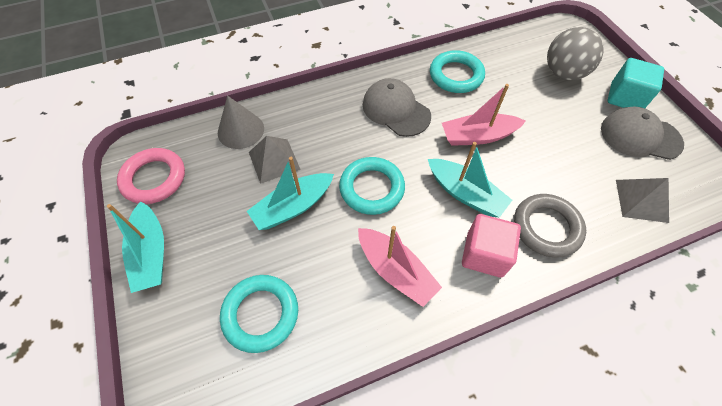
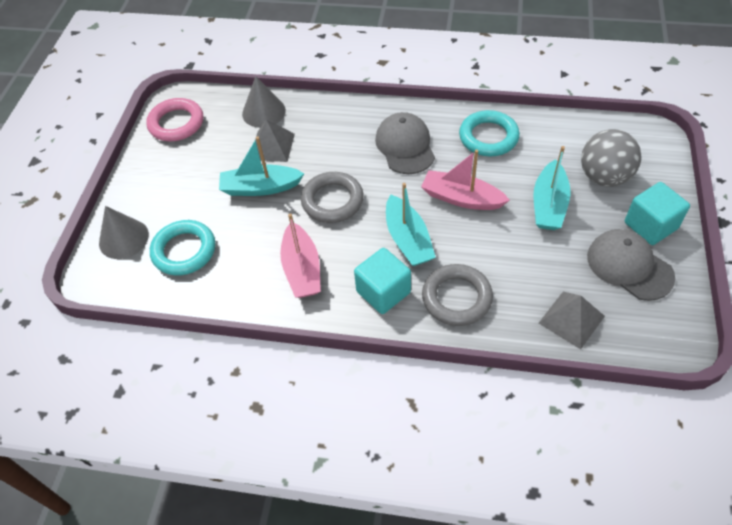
camera: 35 degrees right, 5 degrees down
turquoise boat [107,201,164,293] -> turquoise boat moved to [533,146,571,230]
turquoise ring [339,157,405,215] -> grey ring [301,172,364,223]
pink cube [462,214,521,278] -> turquoise cube [354,248,411,314]
none -> grey cone [99,206,149,259]

